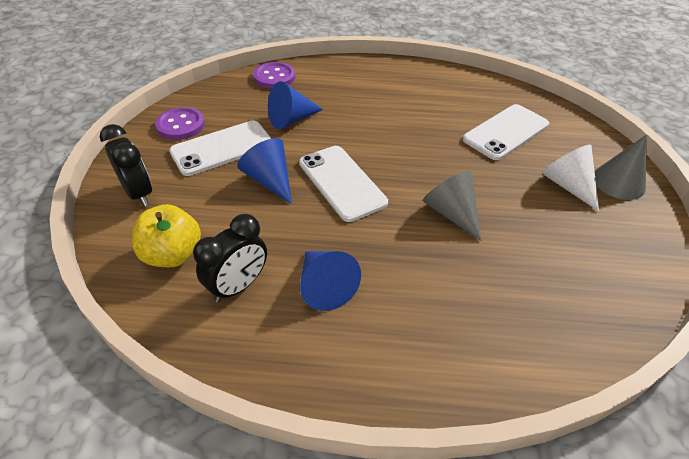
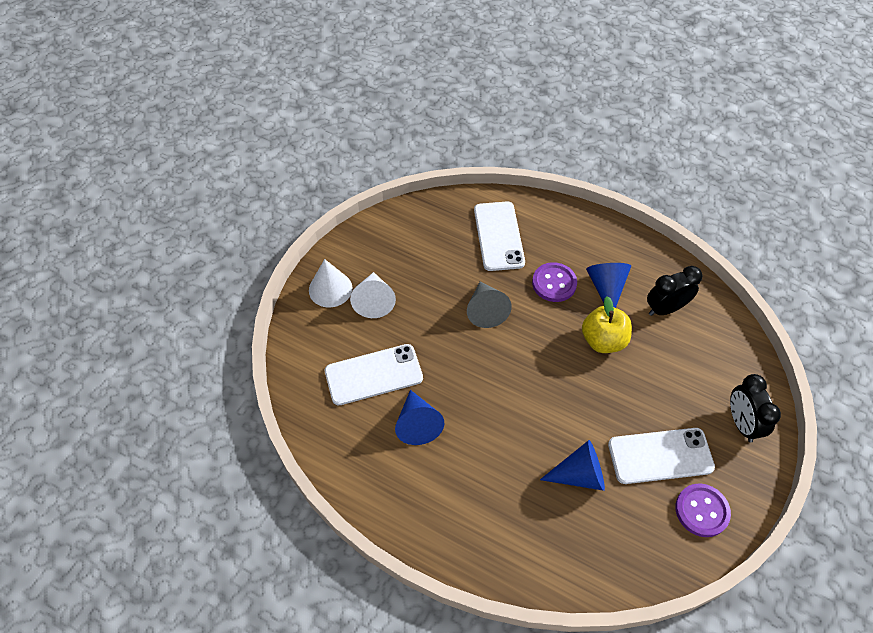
camera: 155 degrees left, 10 degrees up
yellow apple [132,204,201,267] -> yellow apple moved to [582,296,632,353]
blue cone [237,138,292,204] -> blue cone moved to [395,390,444,445]
purple button [253,62,295,89] -> purple button moved to [532,262,577,302]
white phone [299,146,388,222] -> white phone moved to [474,201,525,271]
grey cone [595,135,647,200] -> white cone [309,259,352,307]

